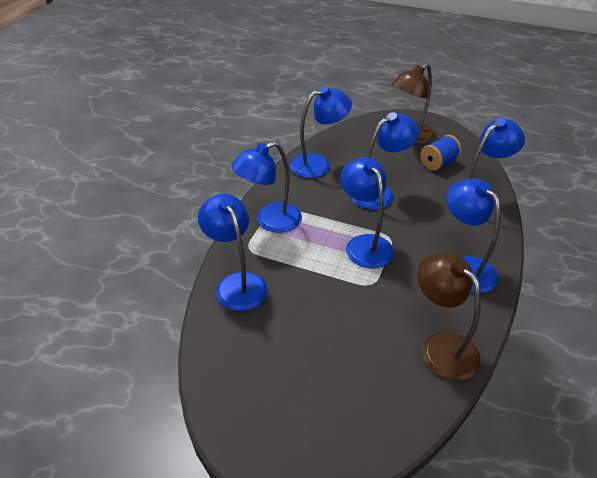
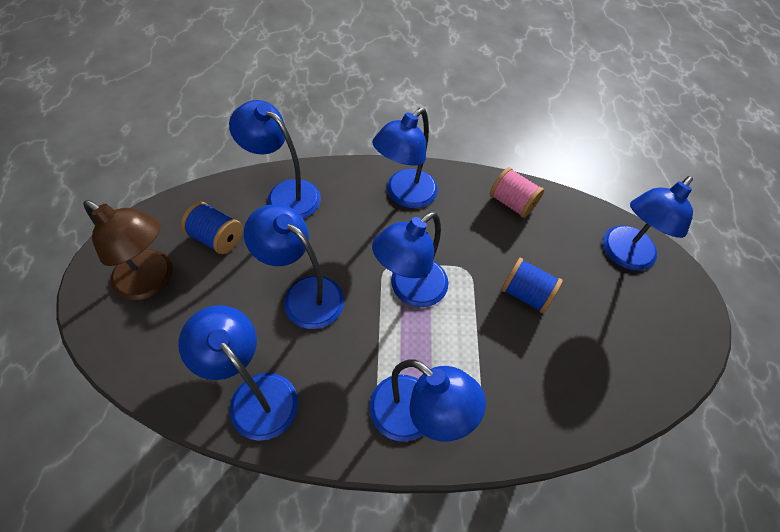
camera: 115 degrees left, 15 degrees up
blue lamp [198,194,268,311] -> blue lamp moved to [603,176,693,271]
brown lamp [417,253,481,381] -> pink spool [490,167,544,218]
none -> blue spool [501,258,563,313]

